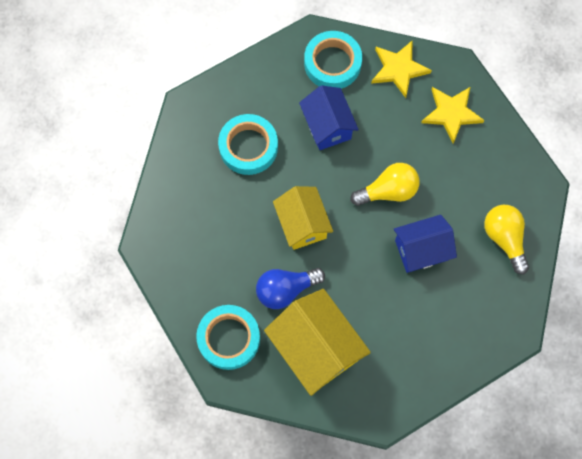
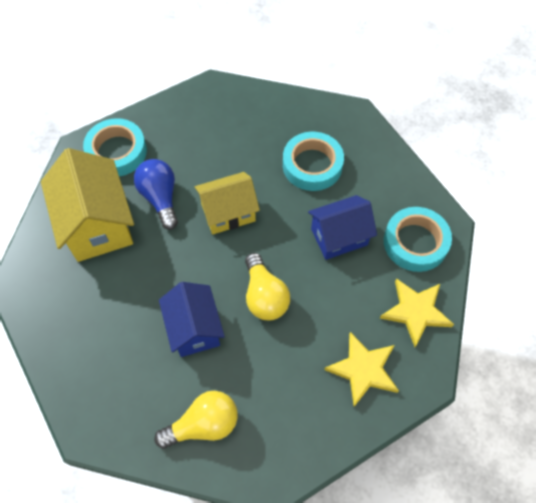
camera: 90 degrees right, 10 degrees down
yellow house [264,289,371,396] -> yellow house turned 75 degrees counterclockwise [41,148,134,262]

